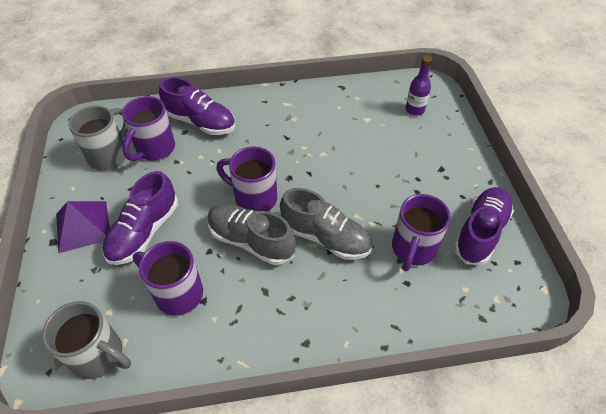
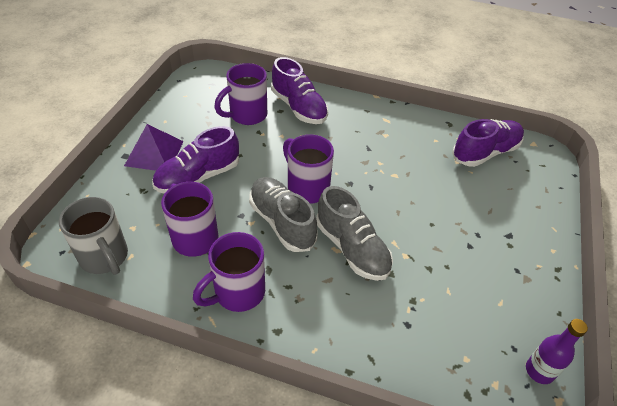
camera: 25 degrees right, 5 degrees down
grey mug [69,106,128,170] -> none
purple mug [392,194,451,271] -> purple mug moved to [193,232,265,312]
purple bottle [406,55,433,116] -> purple bottle moved to [526,319,588,384]
purple shoe [454,187,514,265] -> purple shoe moved to [452,119,524,167]

